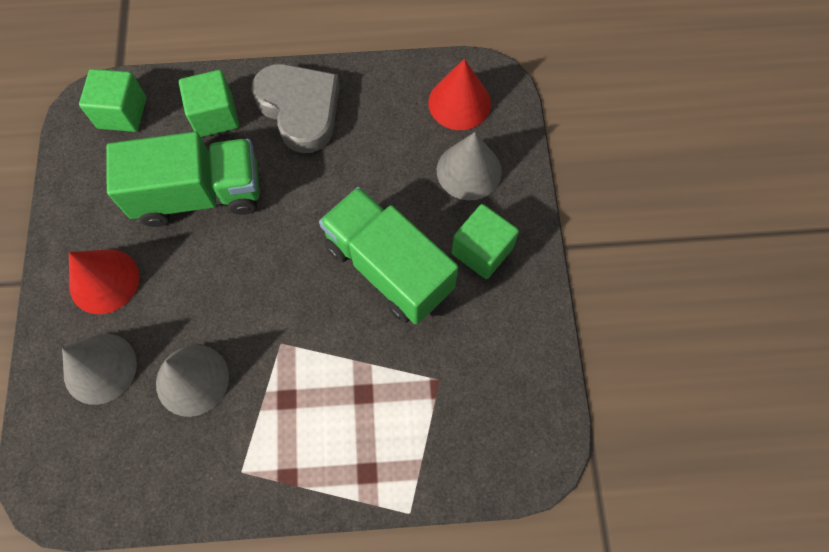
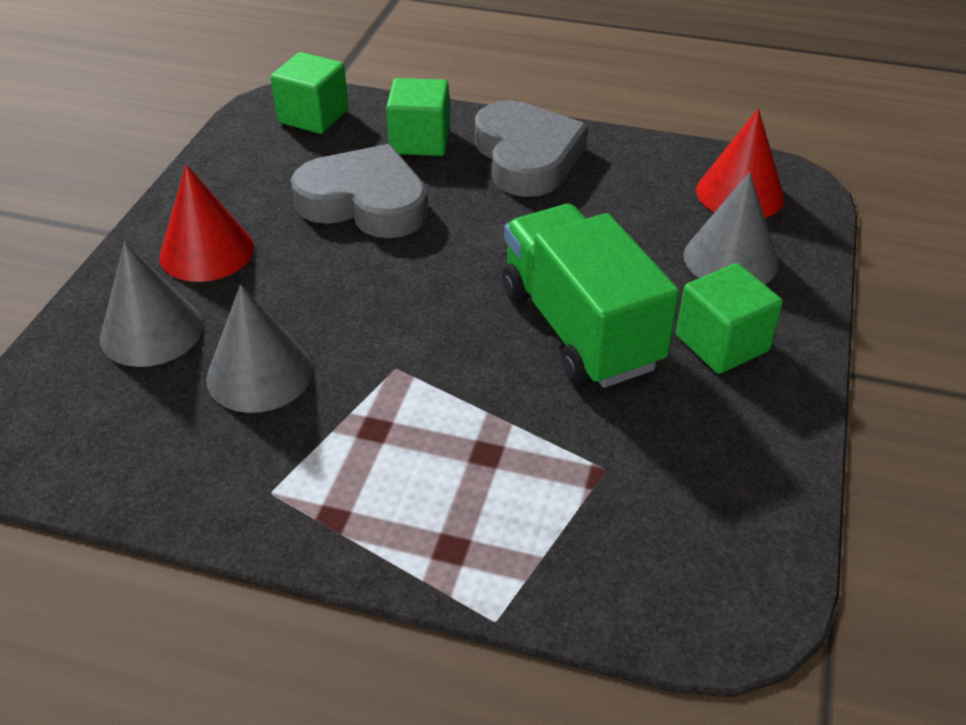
camera: 20 degrees right, 25 degrees down
green truck [106,132,260,227] -> grey heart [291,144,428,238]

